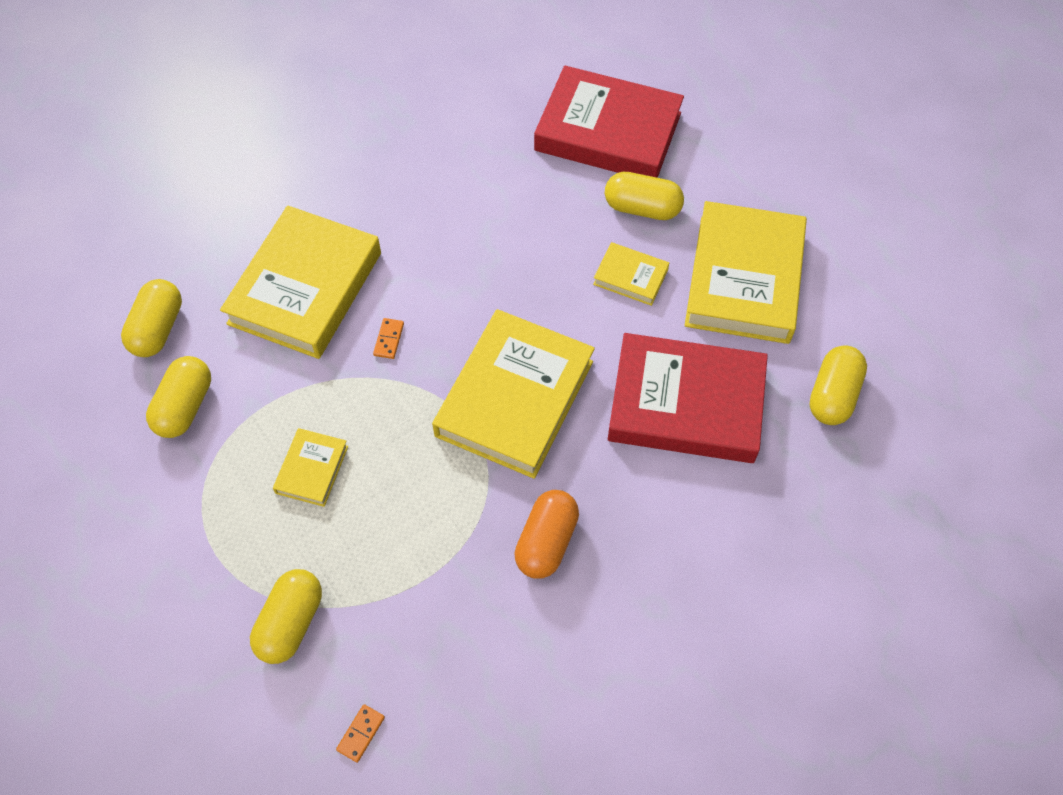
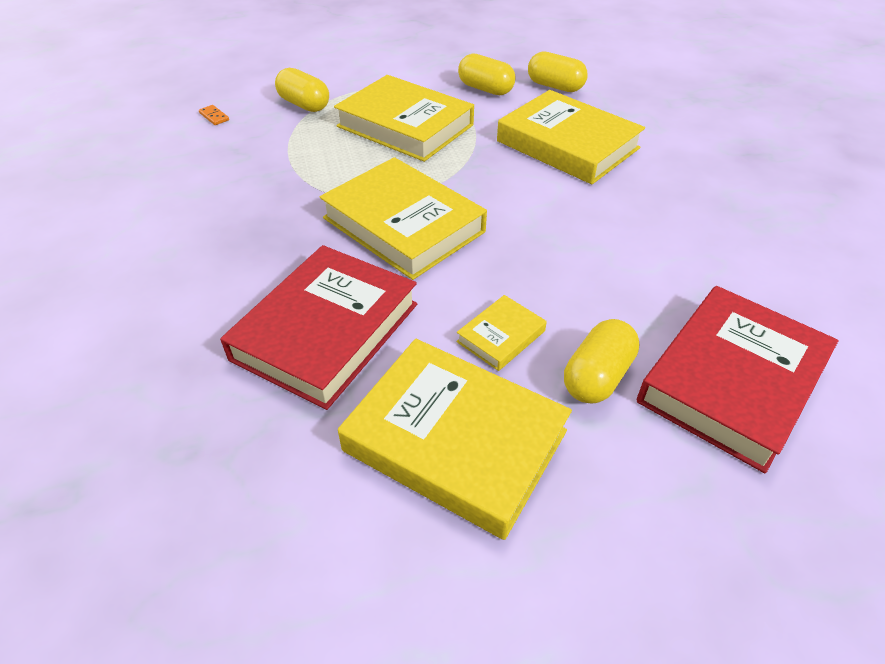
camera: 110 degrees right, 15 degrees down
yellow book [273,428,348,507] -> yellow book [334,75,474,162], size x2.17
orange domino [373,318,404,359] -> none
orange capsule [514,490,579,579] -> none
yellow capsule [809,345,867,425] -> none

